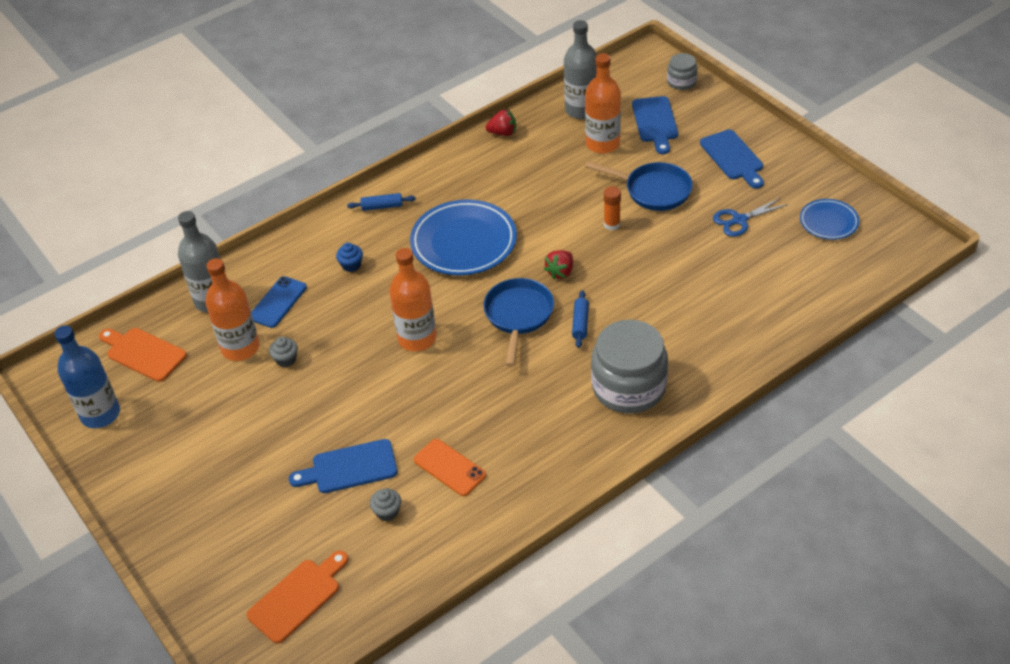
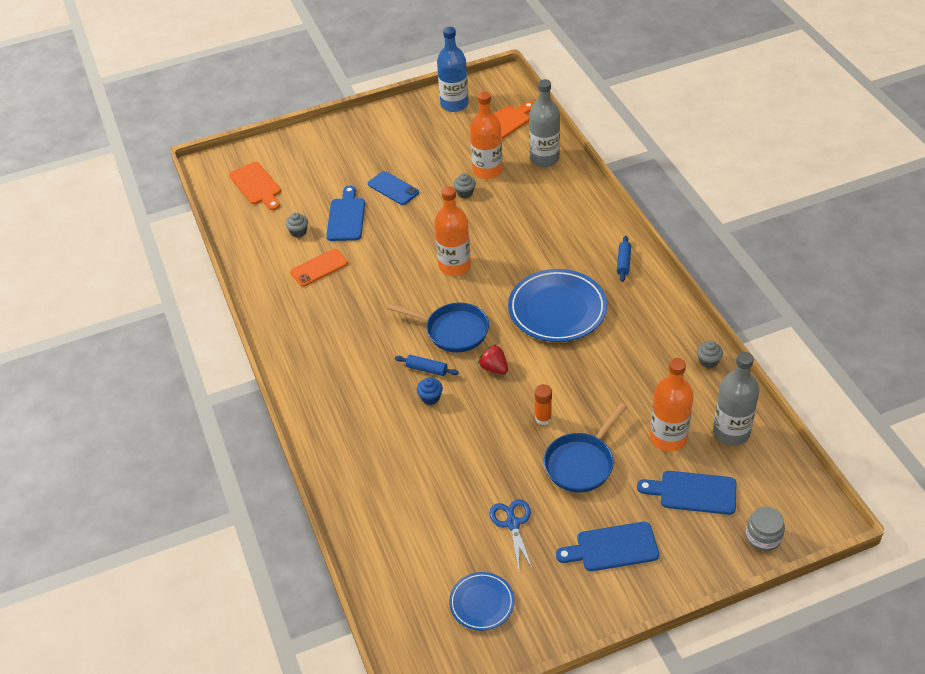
camera: 105 degrees right, 0 degrees up
blue phone [251,276,307,328] -> blue phone moved to [368,171,419,205]
blue cupcake [336,243,363,272] -> blue cupcake moved to [417,377,443,405]
red strawberry [486,109,516,136] -> grey cupcake [697,341,723,368]
grey jar [591,320,668,413] -> none

